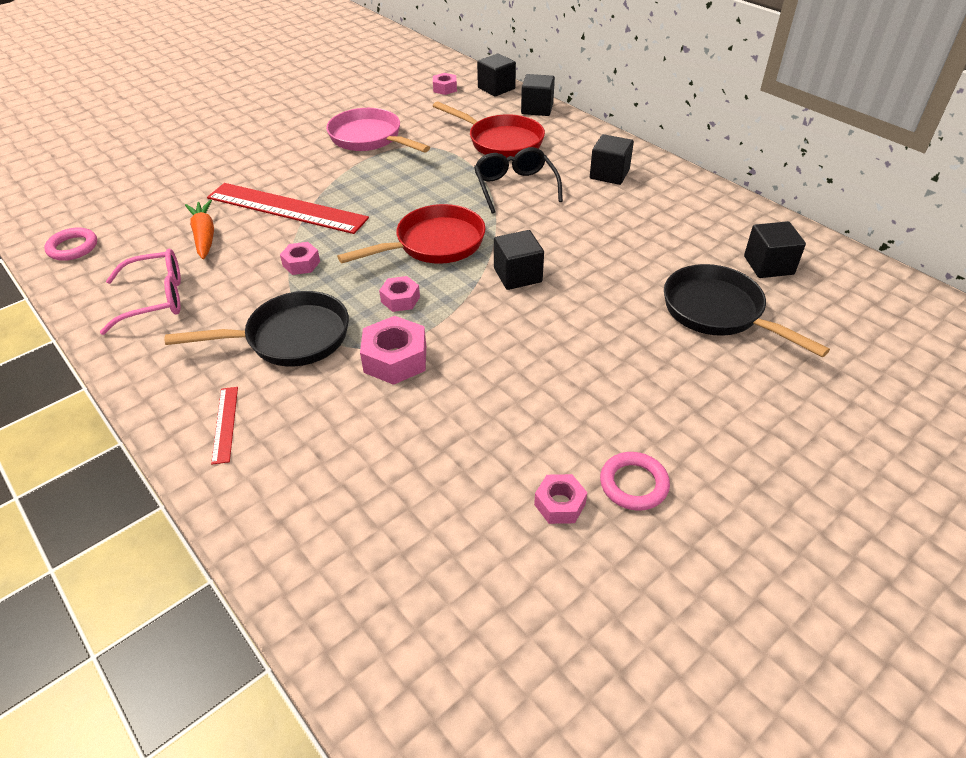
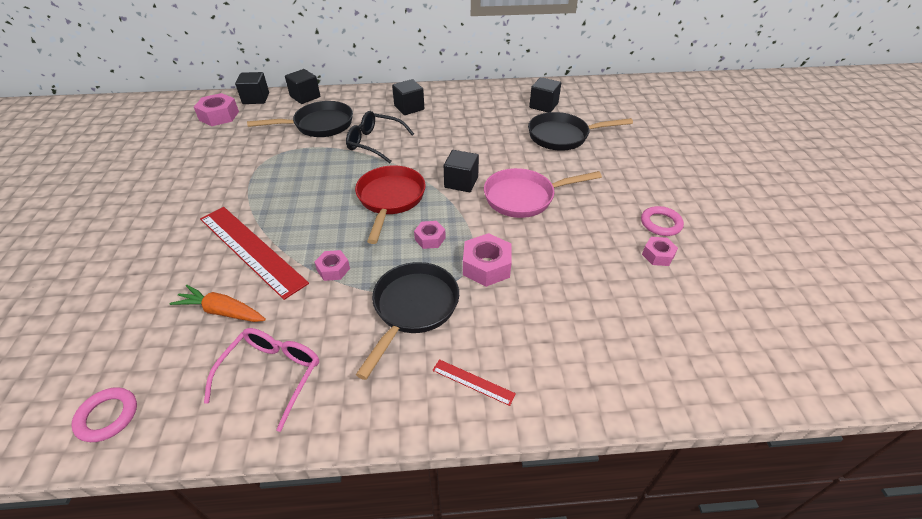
camera: 55 degrees left, 0 degrees up
red ruler [207,183,369,234] -> red ruler turned 75 degrees clockwise [200,207,309,300]
pink pan [326,108,430,152] -> pink pan moved to [484,168,602,218]
pink nut [433,73,457,95] -> pink nut [194,93,239,126], size x1.64
red pan [433,101,545,158] -> black pan [247,101,353,137]

